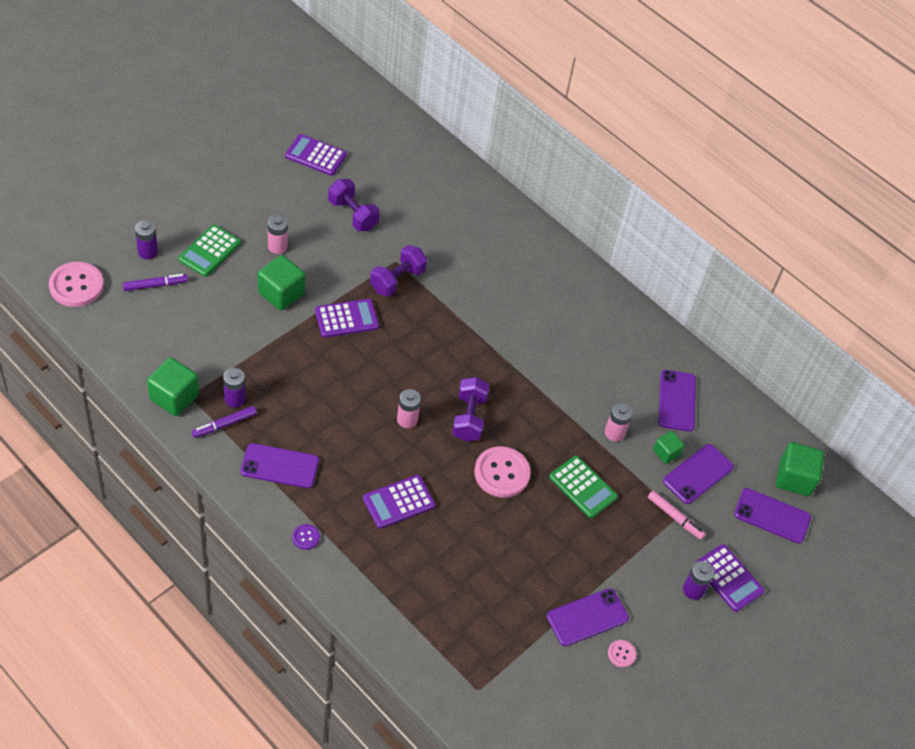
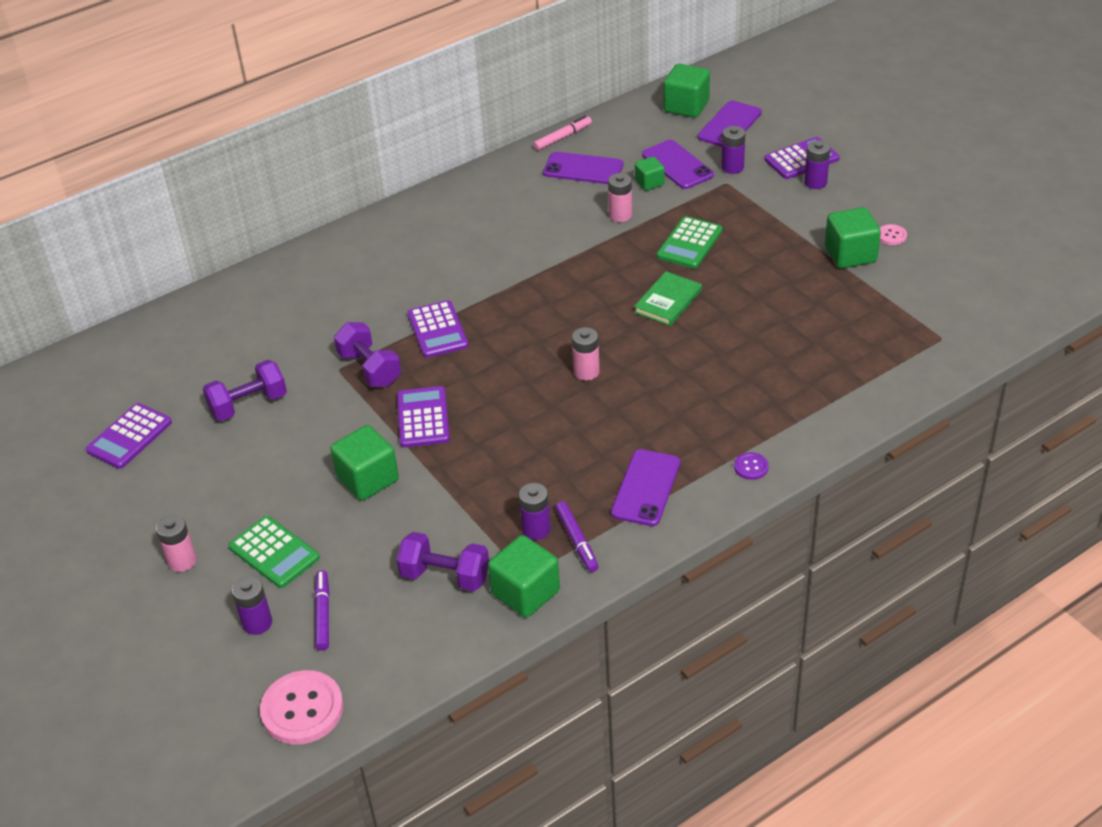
camera: 70 degrees left, 10 degrees down
pink battery [268,215,288,254] -> pink battery moved to [156,515,197,572]
purple calculator [363,475,435,529] -> purple calculator moved to [407,300,469,358]
purple dumbbell [452,377,489,442] -> purple dumbbell moved to [397,532,489,591]
pink button [474,446,530,498] -> green book [634,271,702,326]
purple phone [547,588,629,646] -> green cube [825,207,881,269]
green calculator [549,456,618,518] -> green calculator turned 150 degrees clockwise [657,216,722,269]
pink marker [648,491,705,539] -> pink marker moved to [533,116,592,150]
none -> purple battery [721,126,746,174]

